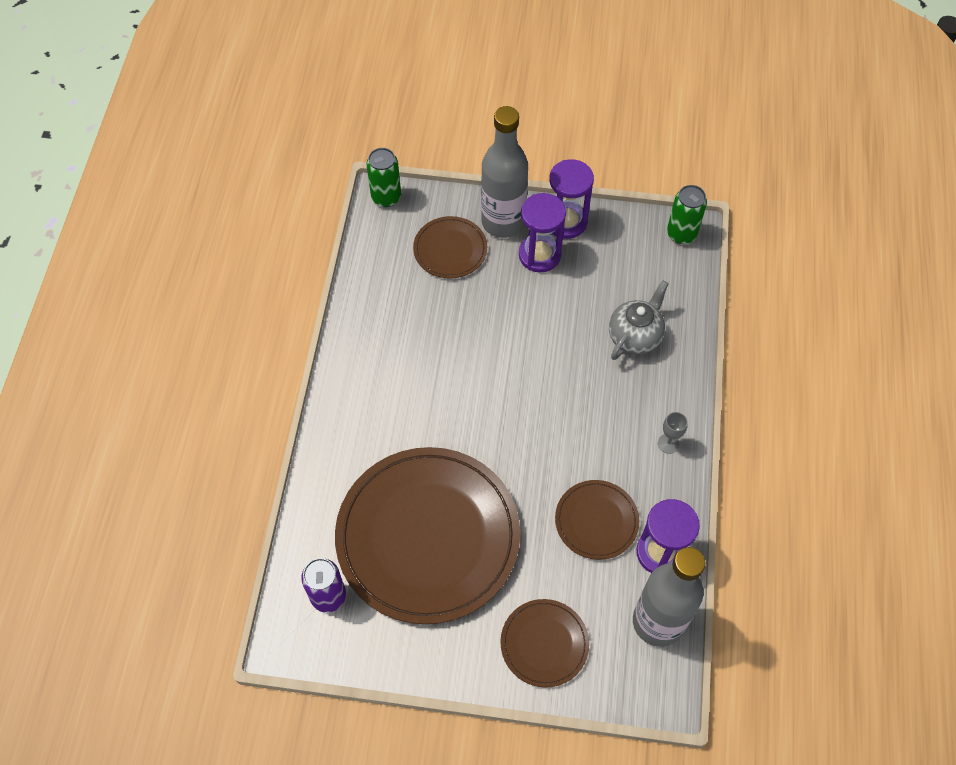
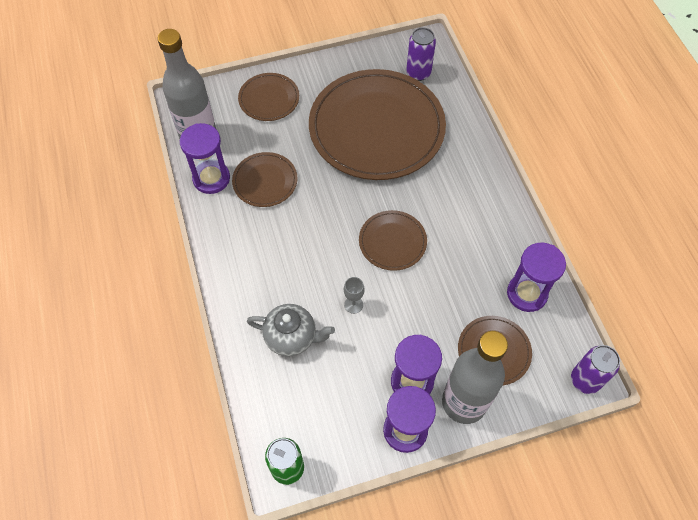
camera: 155 degrees right, 0 degrees up
green can [367,148,401,207] -> purple can [571,345,620,394]
grey teapot [609,281,669,360] -> grey teapot turned 90 degrees counterclockwise [247,304,335,356]
grey goblet [658,412,687,454] -> grey goblet moved to [344,277,365,314]
none -> brown plate [359,210,427,271]
none -> purple hourglass [507,243,566,312]

